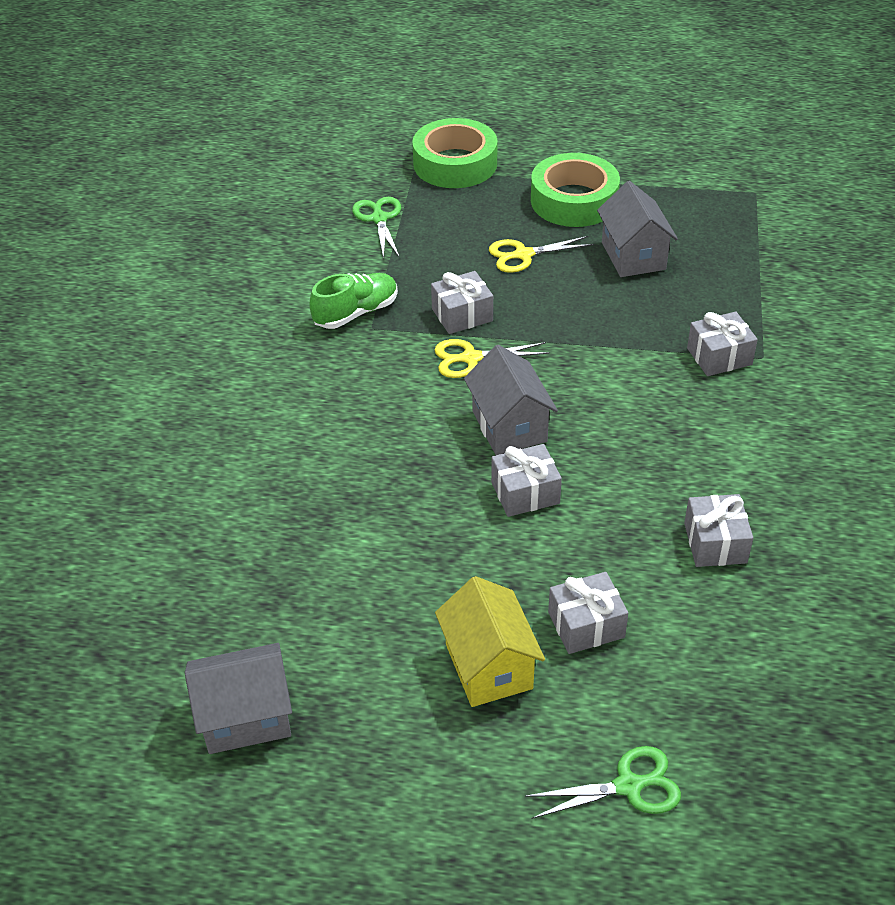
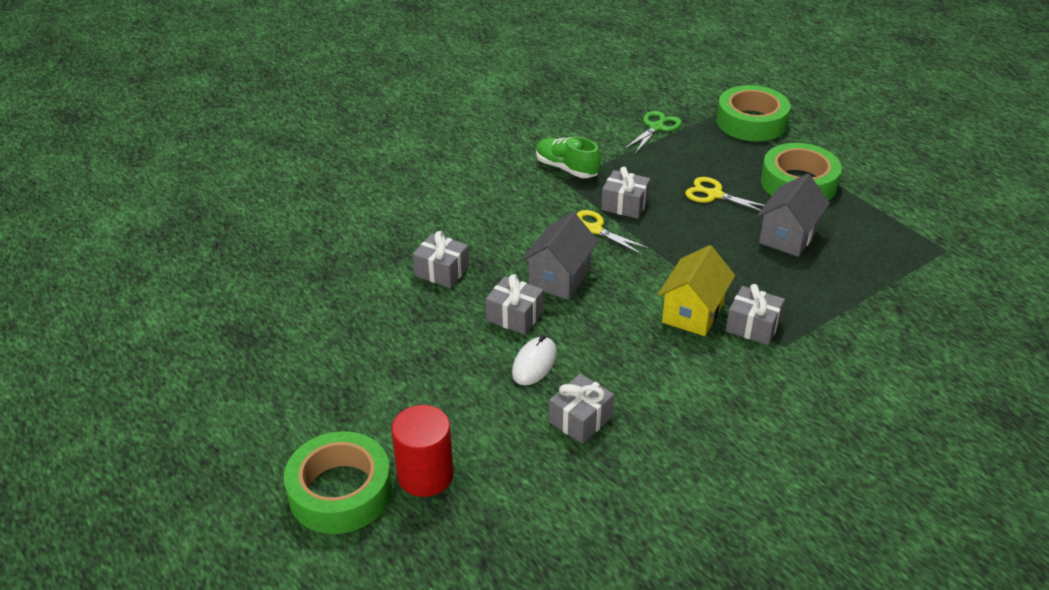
camera: 45 degrees right, 5 degrees down
grey house [185,643,292,754] -> none
green shoe [309,273,398,329] -> green shoe turned 150 degrees counterclockwise [536,137,601,178]
yellow house [435,576,545,707] -> yellow house moved to [658,245,735,336]
green scissors [525,746,681,819] -> green tape [284,431,392,534]
grey gift [548,572,628,654] -> grey gift moved to [413,231,469,288]
none -> red cylinder [391,405,454,497]
none -> white mouse [512,335,557,385]

